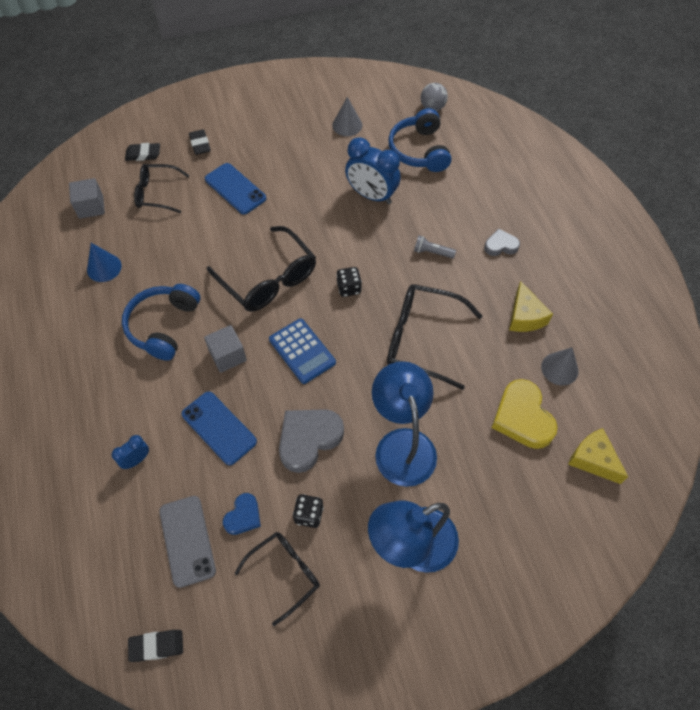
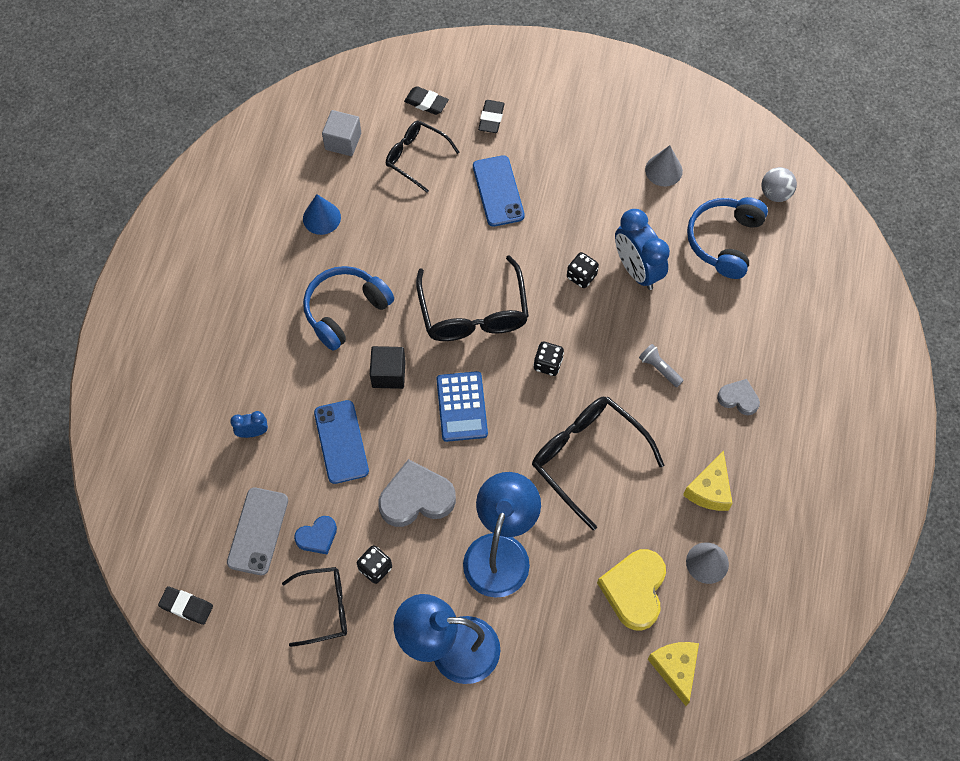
camera: 30 degrees right, 5 degrees up
grey cube [204,325,247,373] -> black cube [370,346,406,389]
none -> black dice [567,252,599,288]

